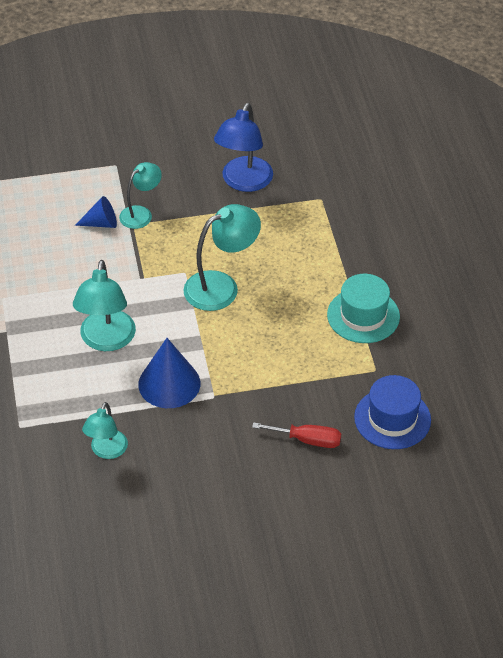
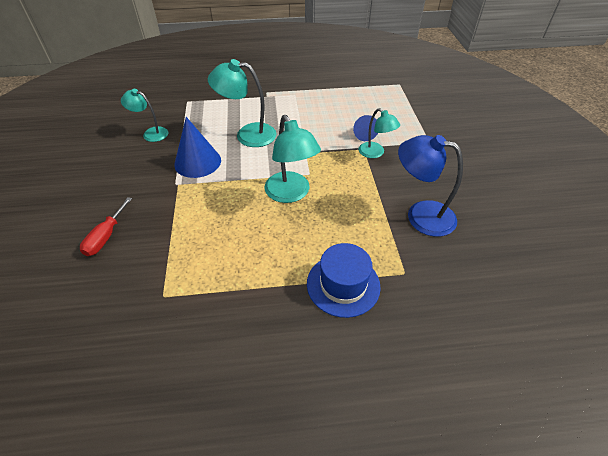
camera: 95 degrees right, 0 degrees up
turquoise hat [327,274,400,343] -> none
blue hat [354,375,431,449] -> blue hat moved to [307,243,381,318]

